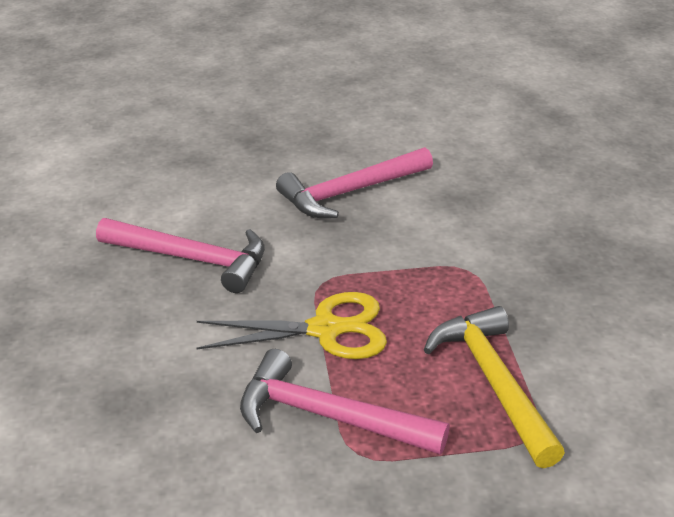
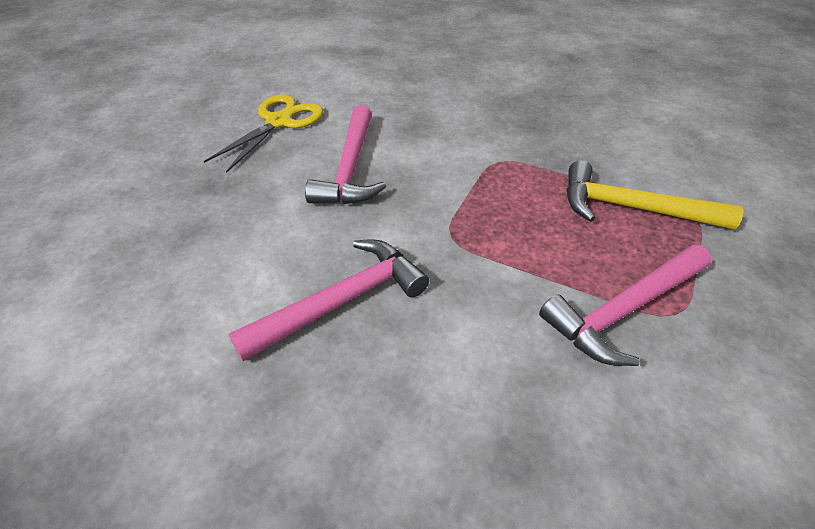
camera: 55 degrees left, 10 degrees up
yellow scissors [196,292,387,359] -> yellow scissors moved to [204,94,323,173]

